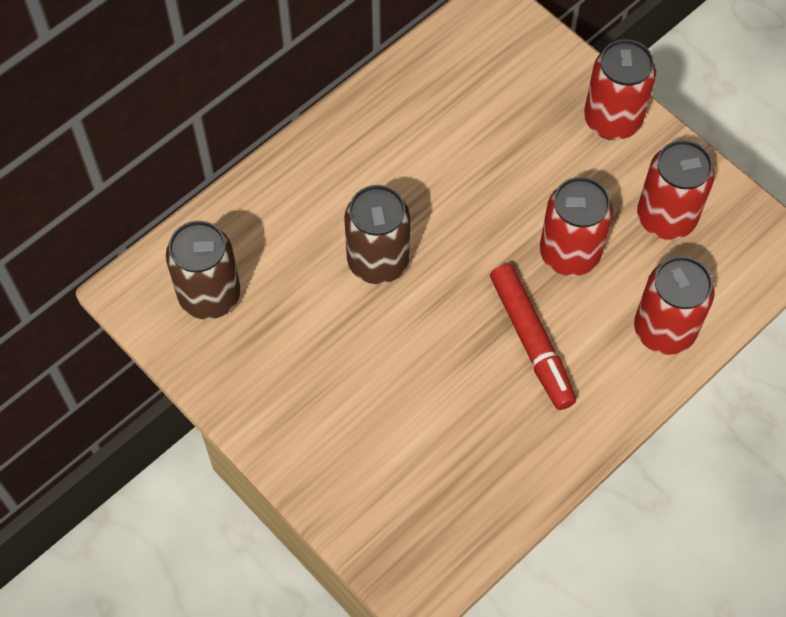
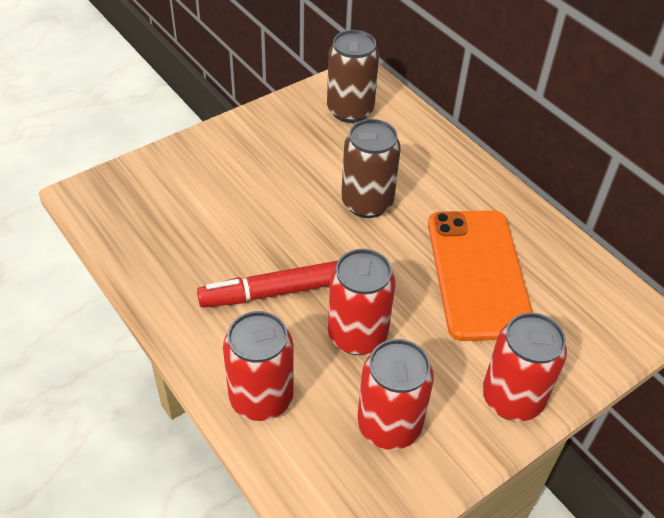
camera: 95 degrees right, 15 degrees down
none -> orange phone [428,210,533,341]

